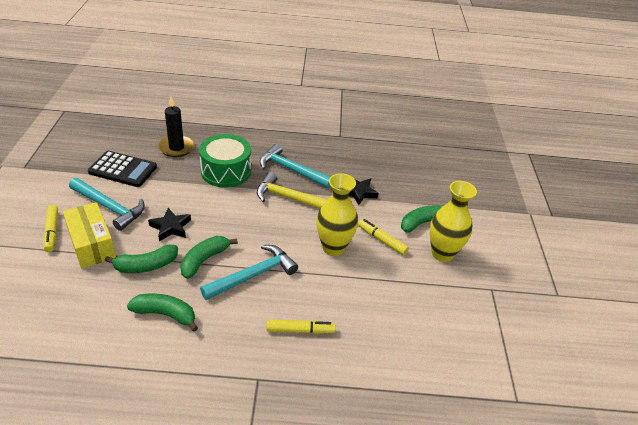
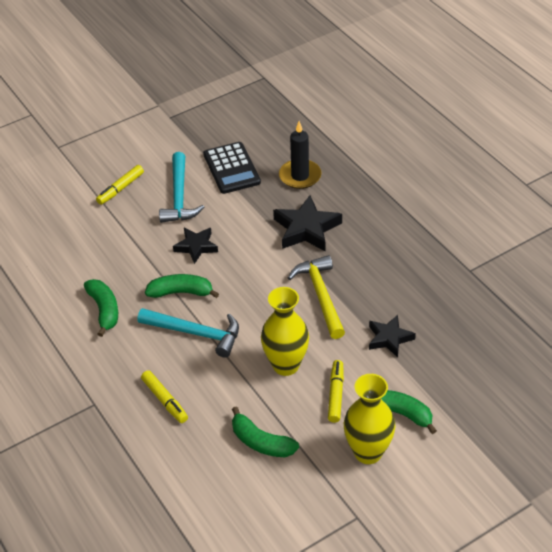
camera: 60 degrees right, 5 degrees up
yellow box [63,202,116,268] -> none
green banana [105,245,178,273] -> green banana moved to [232,406,299,457]
green drum [199,134,251,188] -> black star [273,195,342,252]
turquoise hammer [260,144,331,188] -> none

